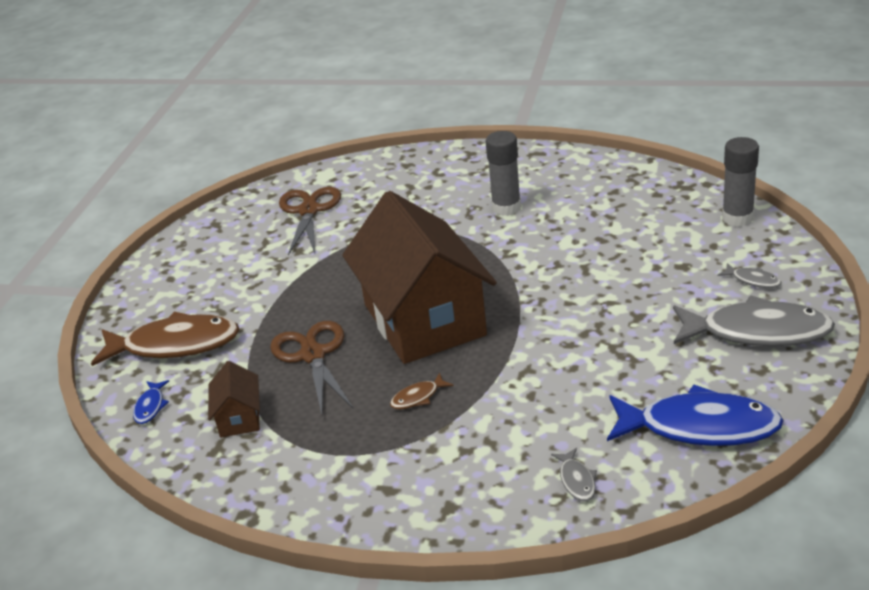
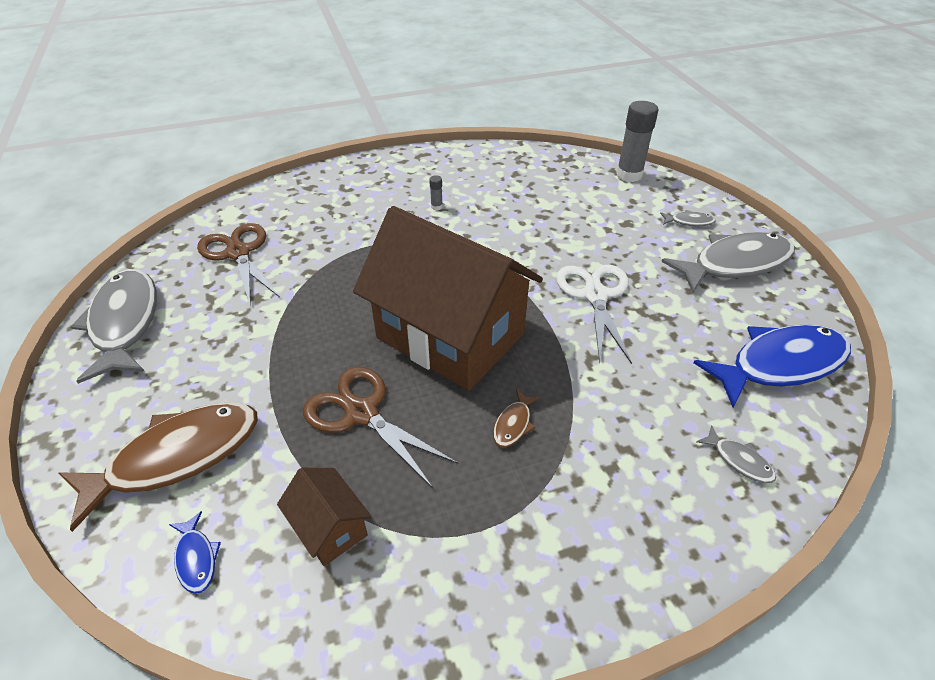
camera: 35 degrees left, 10 degrees up
grey glue stick [486,131,521,216] -> grey glue stick [429,175,443,210], size x0.43
none -> grey fish [71,269,157,384]
none -> white scissors [556,265,632,364]

